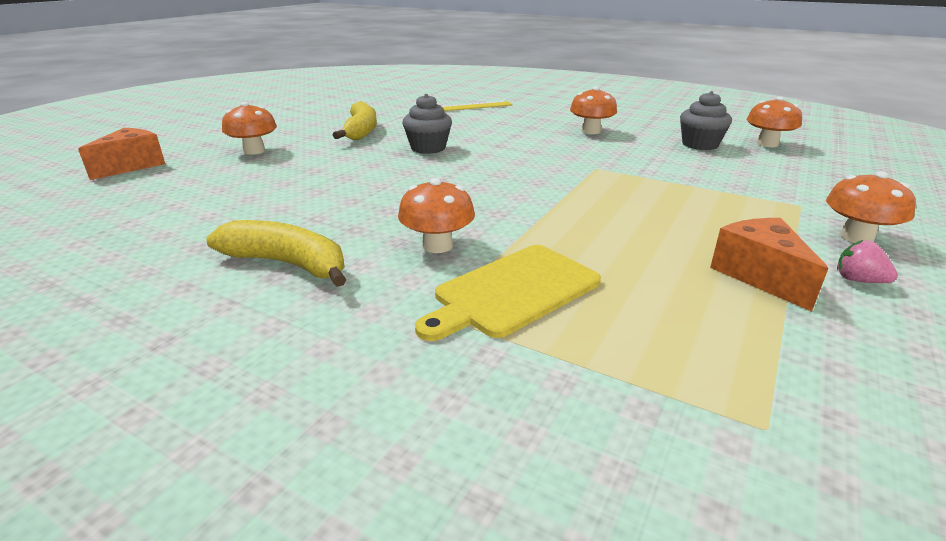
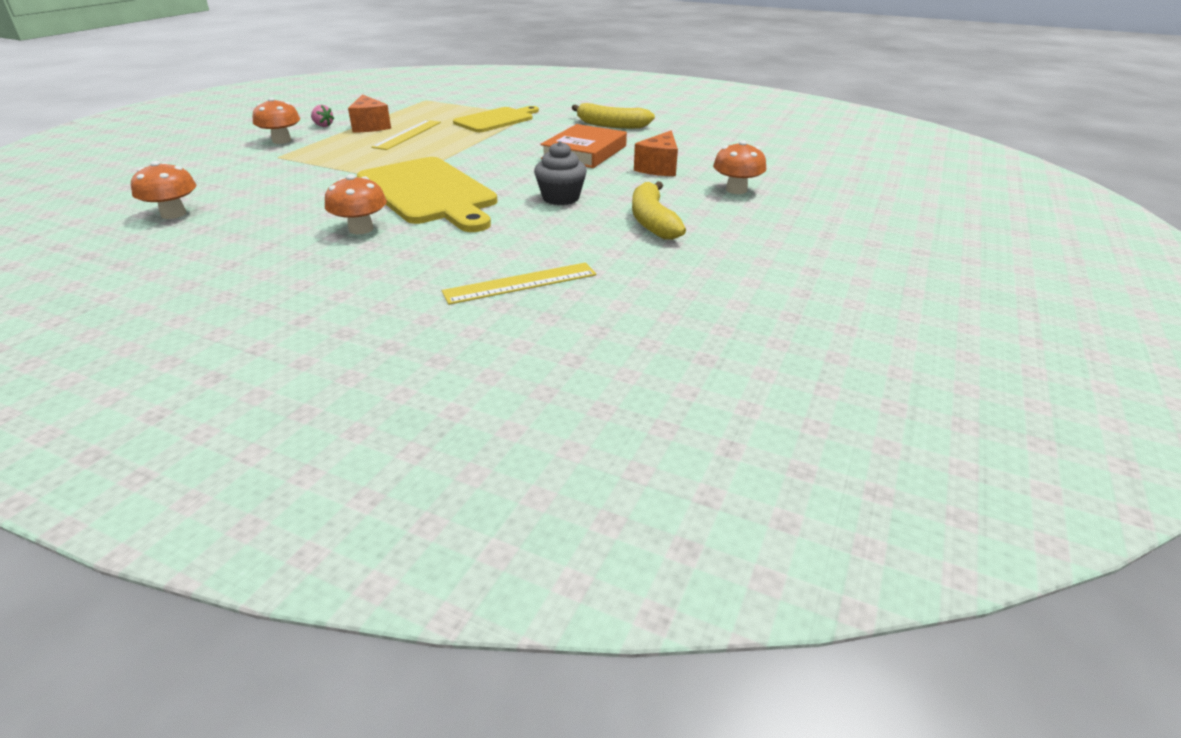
camera: 175 degrees right, 5 degrees up
orange cheese [78,128,165,180] -> orange cheese moved to [634,130,678,176]
orange mushroom [398,178,475,253] -> none
grey cupcake [680,91,732,150] -> none
none -> yellow cutting board [357,157,497,232]
none -> yellow ruler [371,120,441,150]
none -> orange book [540,124,627,168]

